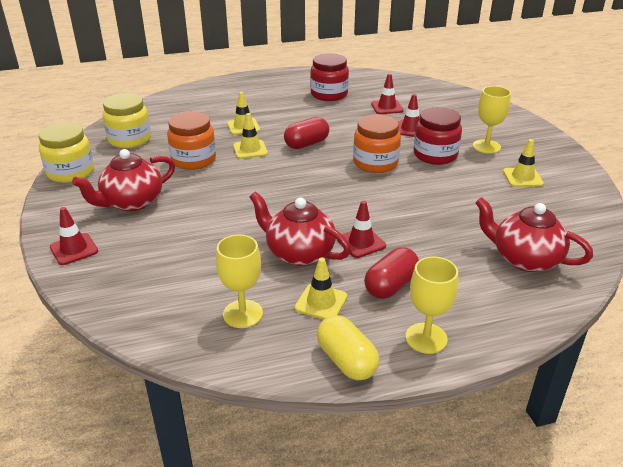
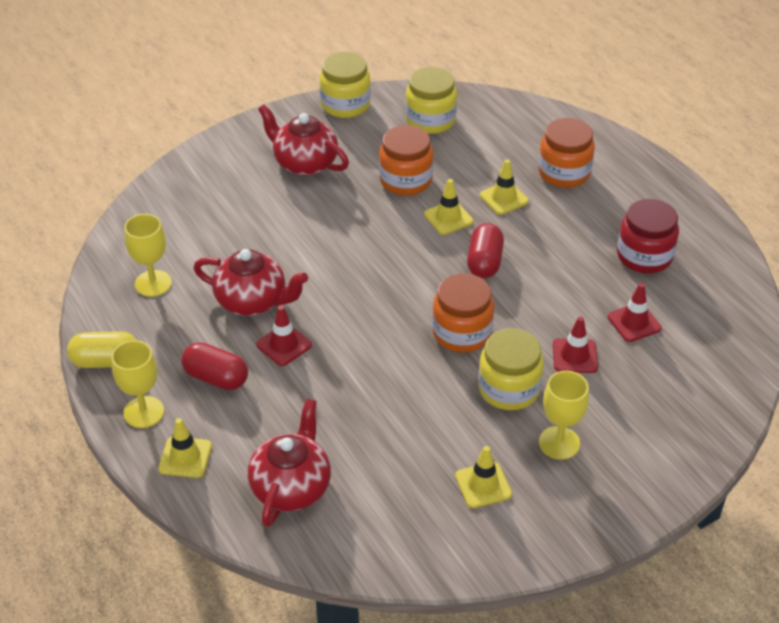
camera: 75 degrees right, 10 degrees up
red traffic cone [50,207,98,265] -> none
red teapot [249,192,351,266] -> red teapot turned 90 degrees clockwise [193,249,308,316]
red capsule [284,117,329,149] -> red capsule turned 60 degrees clockwise [467,223,504,278]
yellow traffic cone [295,258,348,319] -> yellow traffic cone moved to [158,418,212,478]
yellow capsule [317,315,380,380] -> yellow capsule turned 45 degrees clockwise [67,331,136,368]
red jar [414,107,462,165] -> yellow jar [478,328,544,410]
none -> orange jar [538,118,595,188]

